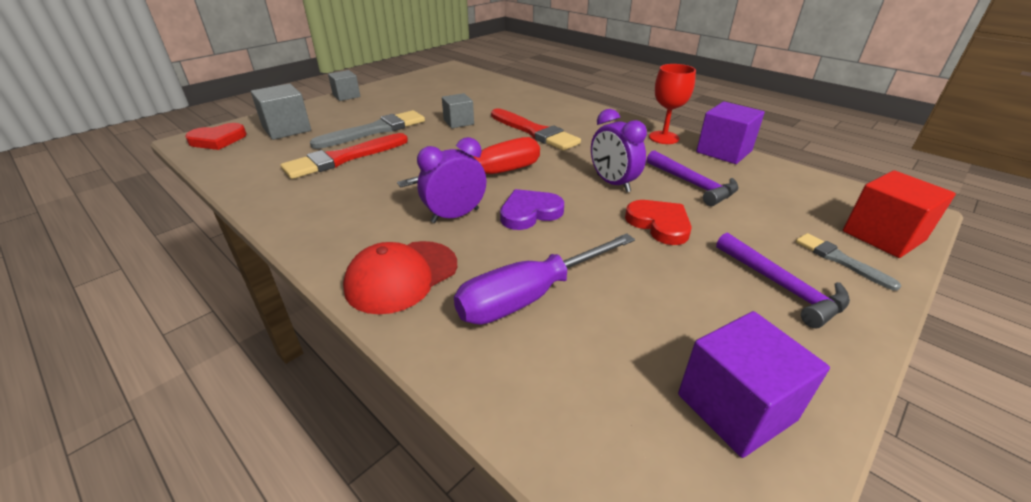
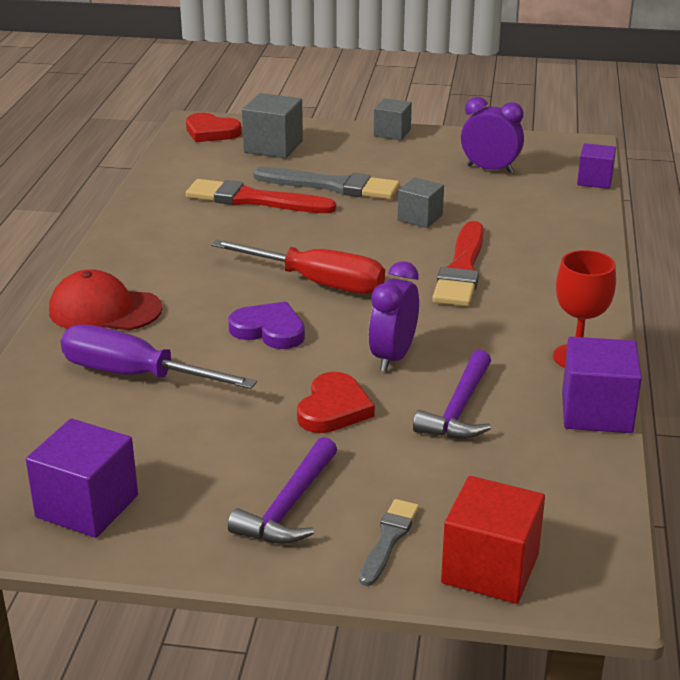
camera: 55 degrees right, 5 degrees down
purple clock [417,137,486,223] -> purple clock moved to [461,97,524,174]
none -> purple cube [577,143,616,189]

